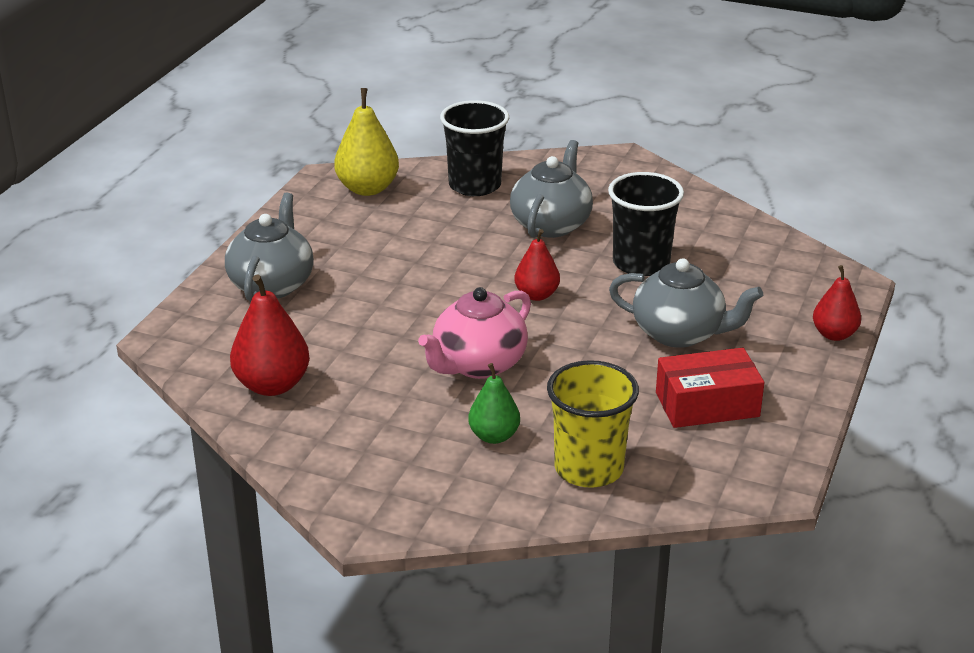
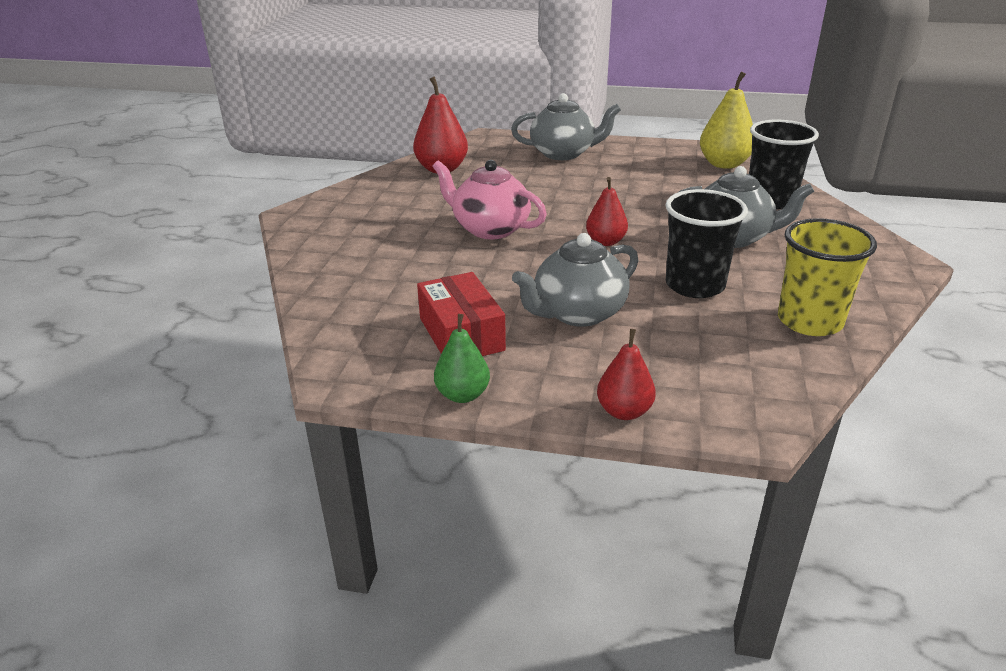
camera: 80 degrees right, 0 degrees up
green pear [468,363,520,444] -> green pear moved to [434,314,490,403]
yellow cup [547,360,639,488] -> yellow cup moved to [778,218,877,336]
grey teapot [609,258,763,348] -> grey teapot turned 45 degrees clockwise [512,233,639,327]

